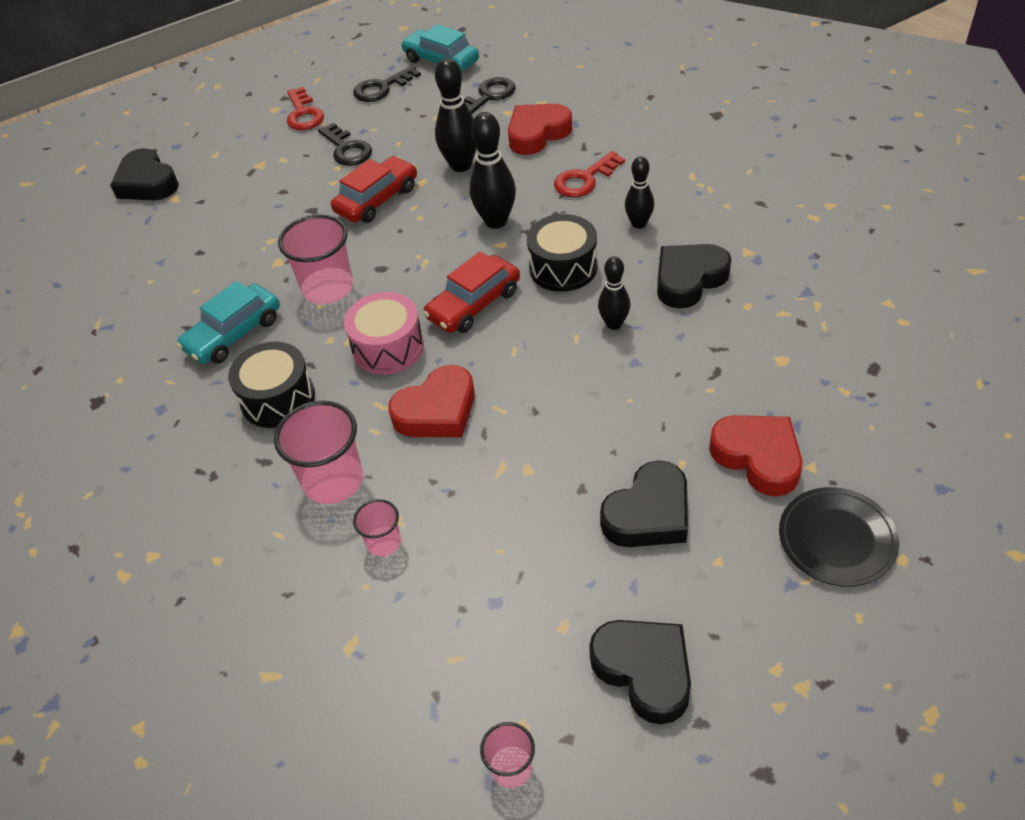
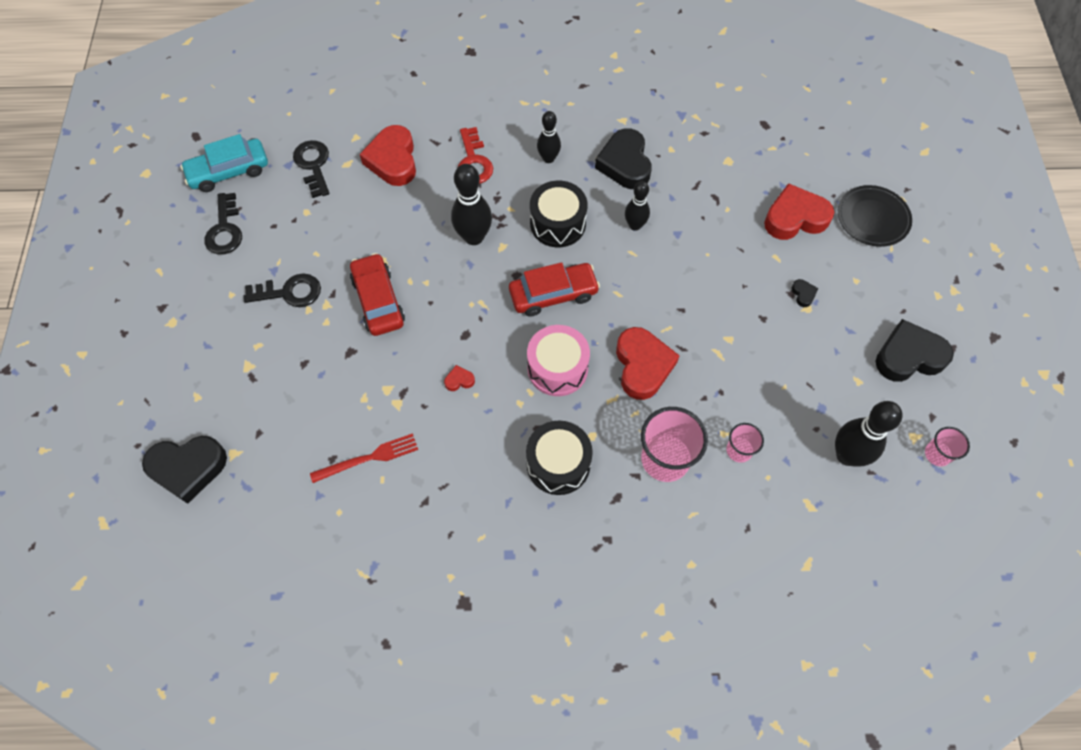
camera: 65 degrees left, 15 degrees up
turquoise car [176,281,280,364] -> none
pink cup [278,214,353,304] -> red heart [444,365,475,391]
red key [287,87,324,130] -> none
red car [423,251,520,333] -> red car turned 90 degrees counterclockwise [509,262,600,317]
black bowling pin [435,58,477,172] -> black bowling pin moved to [835,401,903,467]
black heart [600,460,688,547] -> black heart [791,279,818,307], size x0.42
none -> red fork [310,433,418,483]

